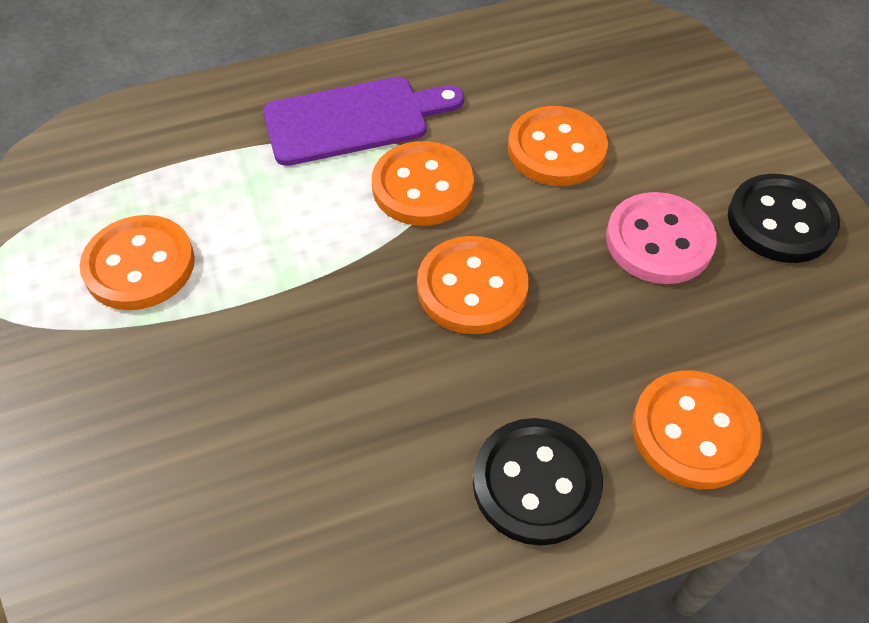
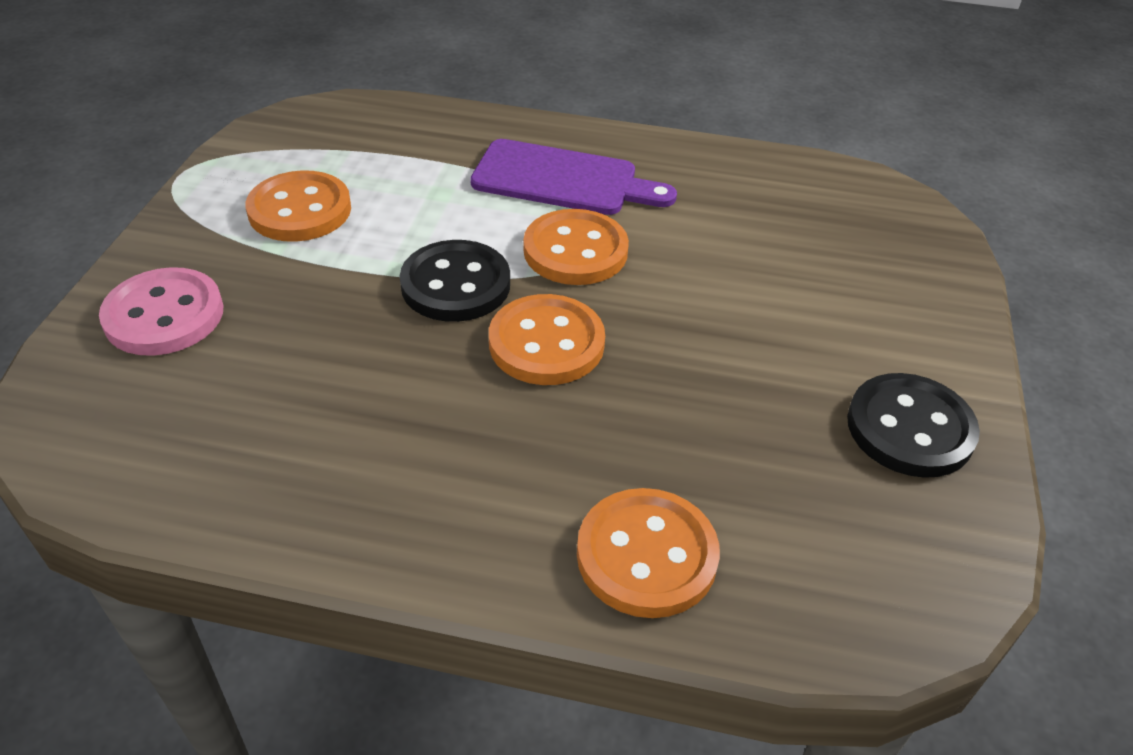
camera: 30 degrees right, 10 degrees down
black button [473,418,603,546] -> black button moved to [399,240,510,322]
orange button [508,106,608,186] -> none
pink button [606,192,717,284] -> pink button moved to [99,267,223,356]

